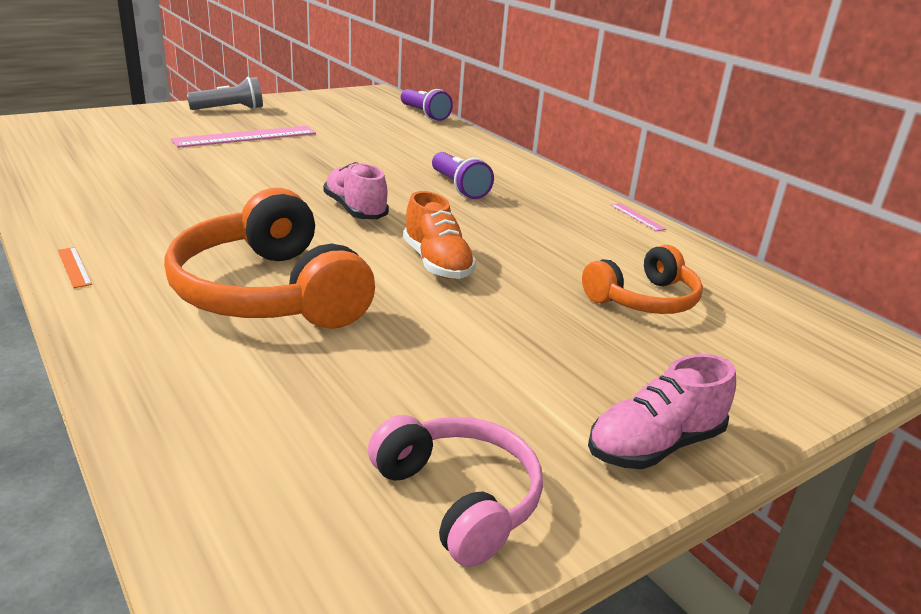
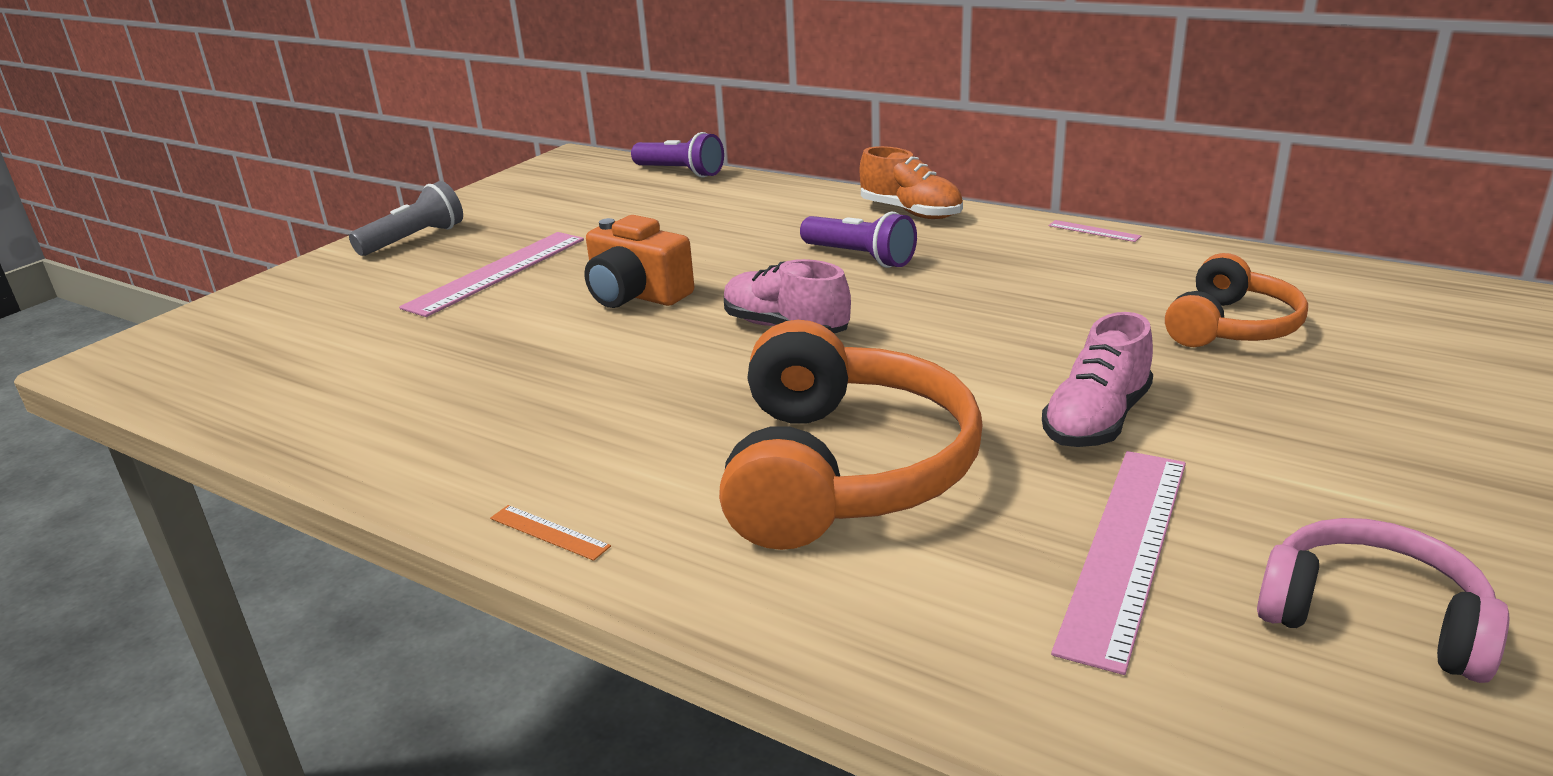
camera: 20 degrees left, 0 degrees up
orange headphones [164,188,375,329] -> orange headphones turned 120 degrees counterclockwise [719,320,983,550]
orange shoe [403,191,476,279] -> orange shoe moved to [860,146,963,219]
pink shoe [588,354,736,469] -> pink shoe moved to [1042,312,1153,447]
none -> orange camera [584,215,694,308]
none -> pink ruler [1051,451,1186,675]

